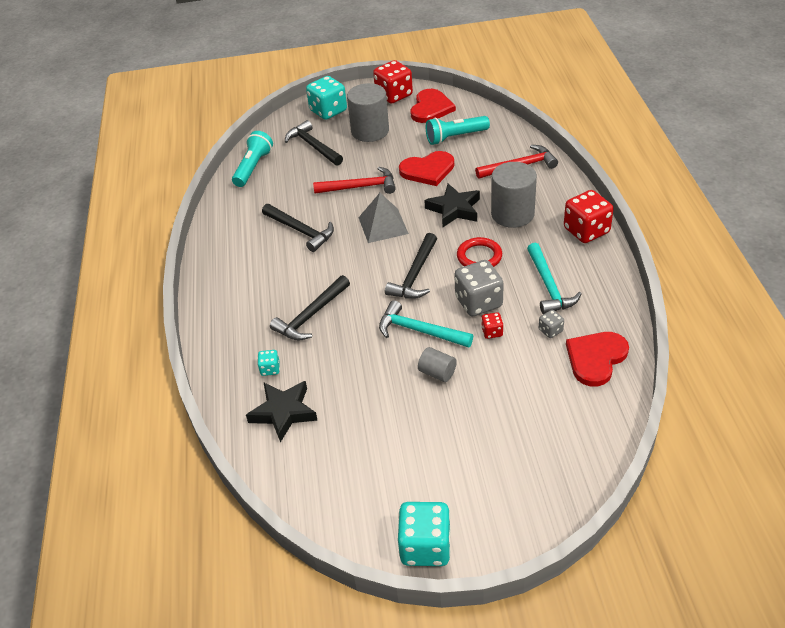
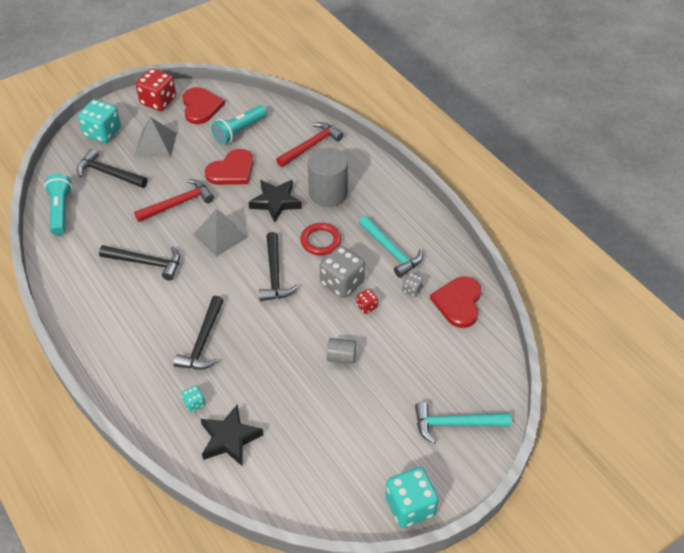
camera: 30 degrees left, 5 degrees up
grey cylinder [347,83,389,142] -> grey pyramid [135,117,177,158]
turquoise hammer [379,300,473,347] -> turquoise hammer moved to [415,402,511,444]
red dice [564,190,614,243] -> none

